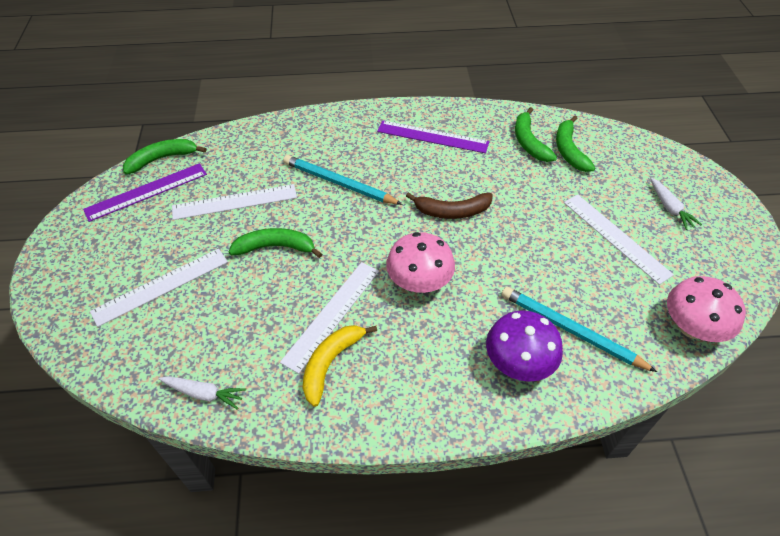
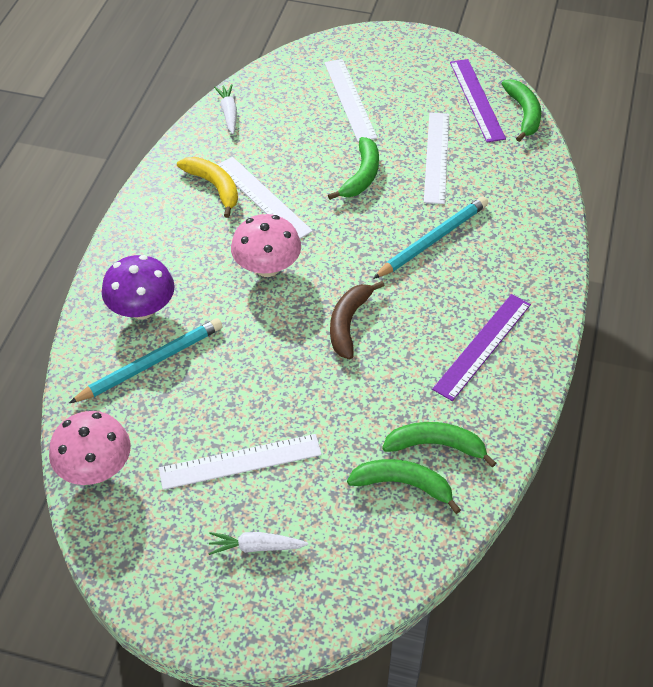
camera: 110 degrees right, 0 degrees up
white carrot [159,376,246,410] -> white carrot turned 135 degrees clockwise [214,84,237,134]

